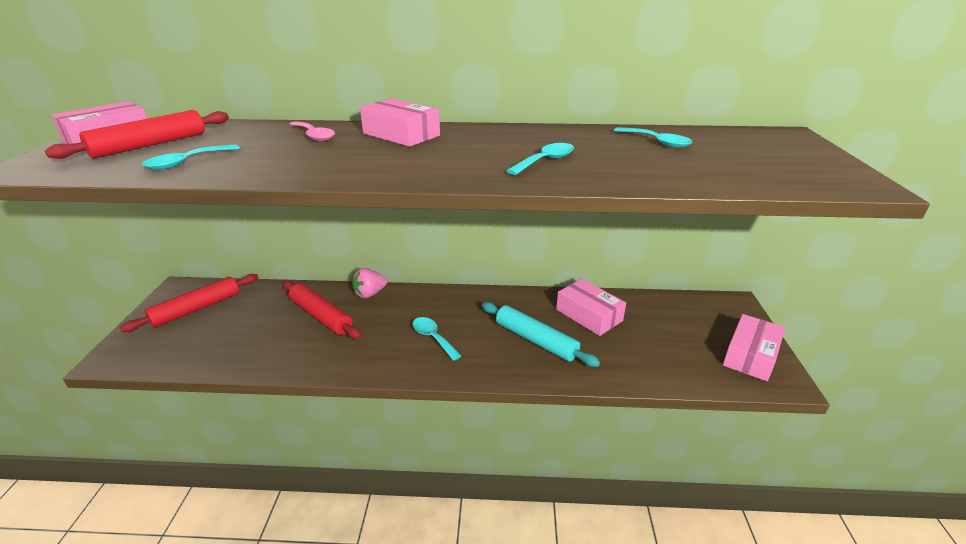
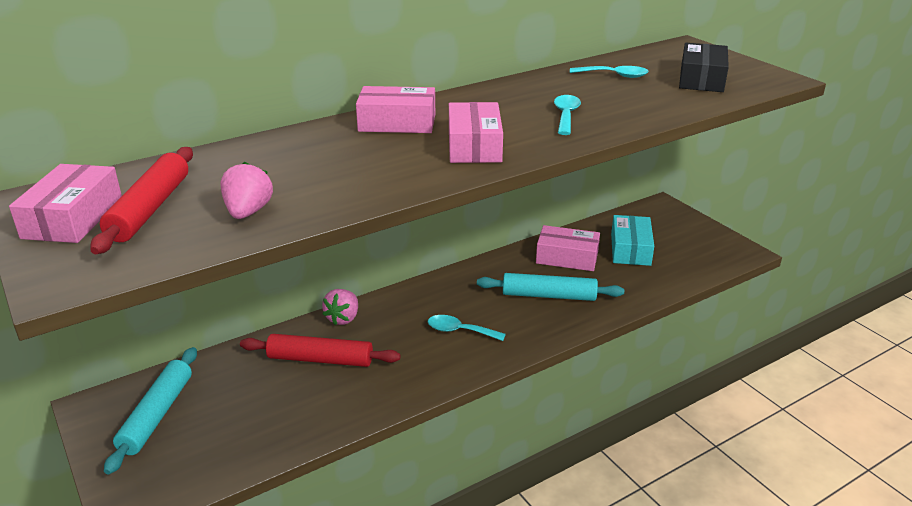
camera: 35 degrees left, 0 degrees up
red rolling pin [119,274,259,332] -> turquoise rolling pin [104,347,197,474]
turquoise spoon [142,144,240,170] -> pink strawberry [221,162,273,219]
pink spoon [289,121,335,141] -> none
pink box [723,314,785,381] -> pink box moved to [449,102,503,163]
none -> turquoise box [611,215,654,266]
none -> black box [679,43,729,92]

